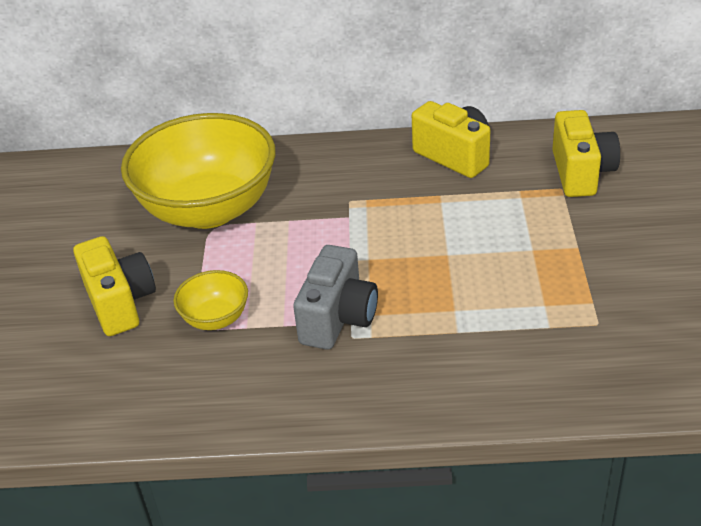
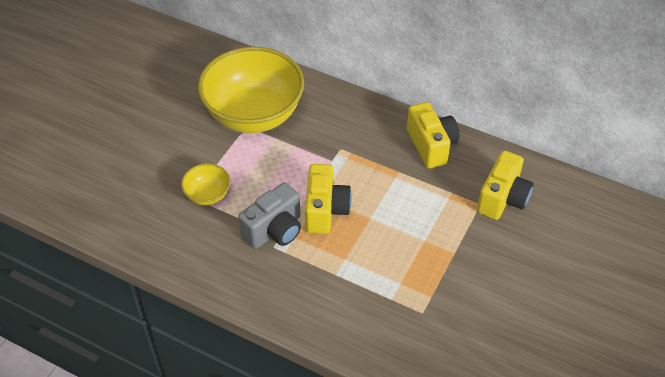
camera: 25 degrees right, 10 degrees up
yellow camera [73,236,156,336] -> yellow camera moved to [305,164,352,234]

